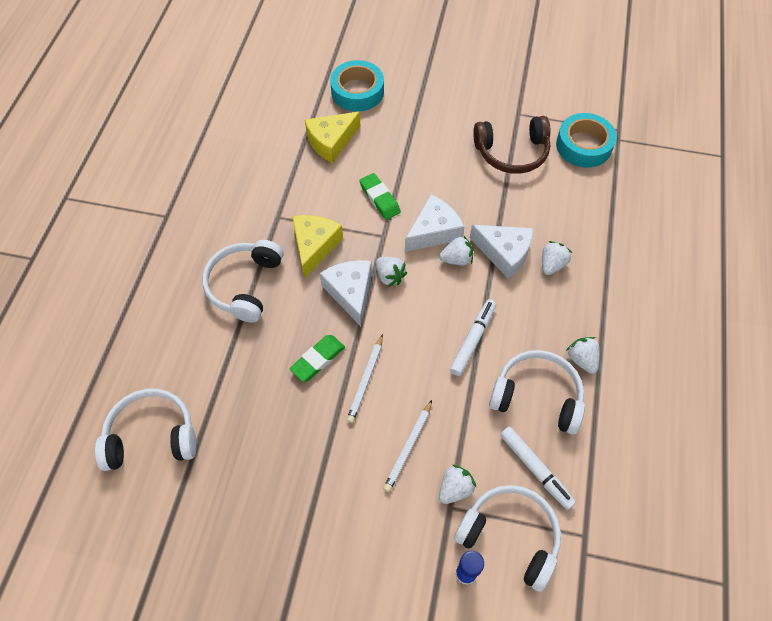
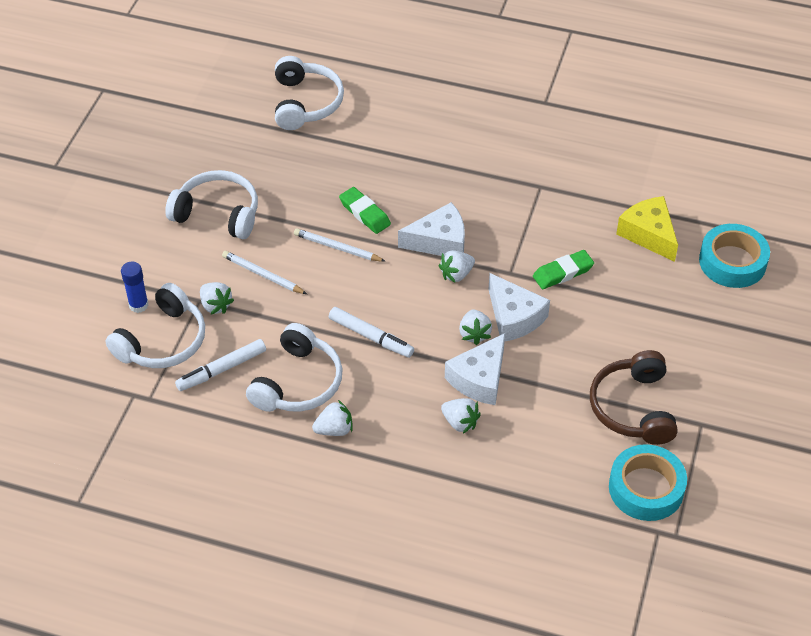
camera: 95 degrees right, 10 degrees down
white headphones [202,240,283,323] -> white headphones moved to [165,170,258,239]
yellow cheese [292,215,343,279] -> none

